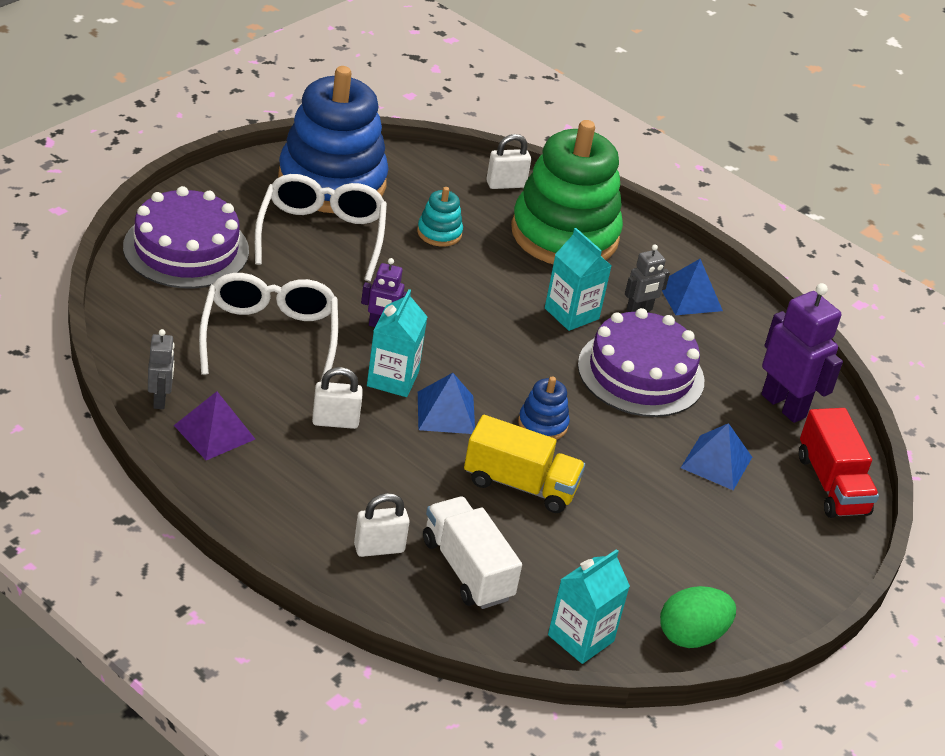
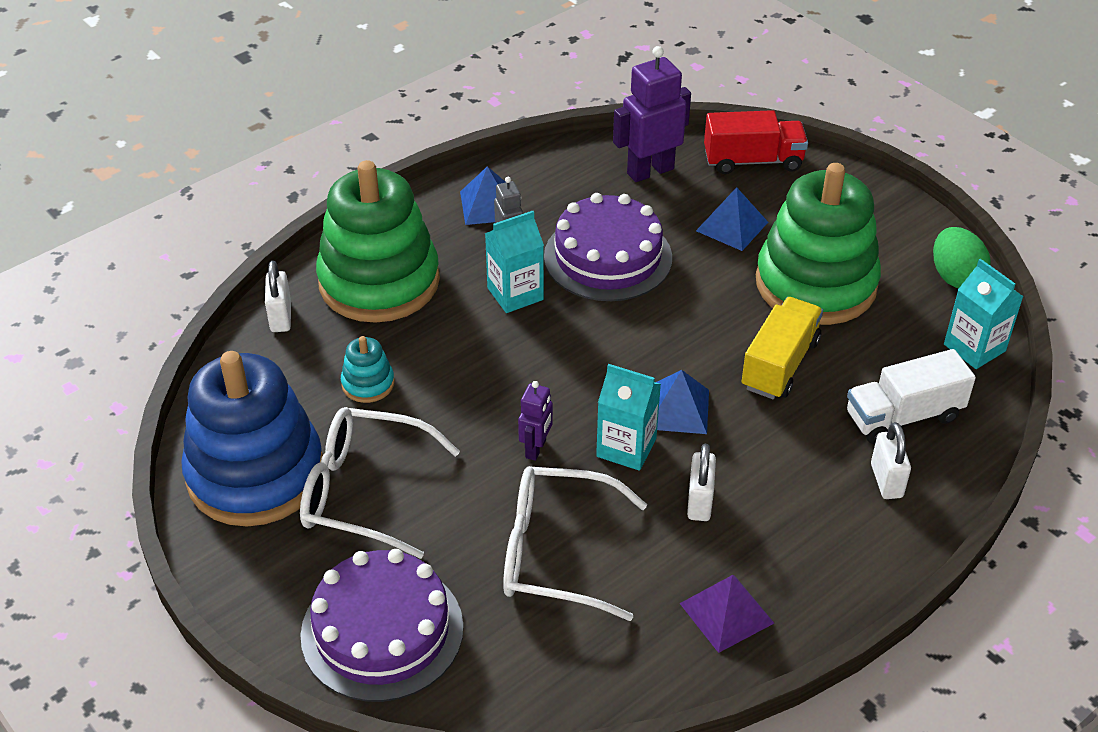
camera: 75 degrees left, 5 degrees up
grey robot [148,329,174,409] -> none
blue stacking toy [518,376,570,440] -> none
none -> green stacking toy [756,163,881,325]

